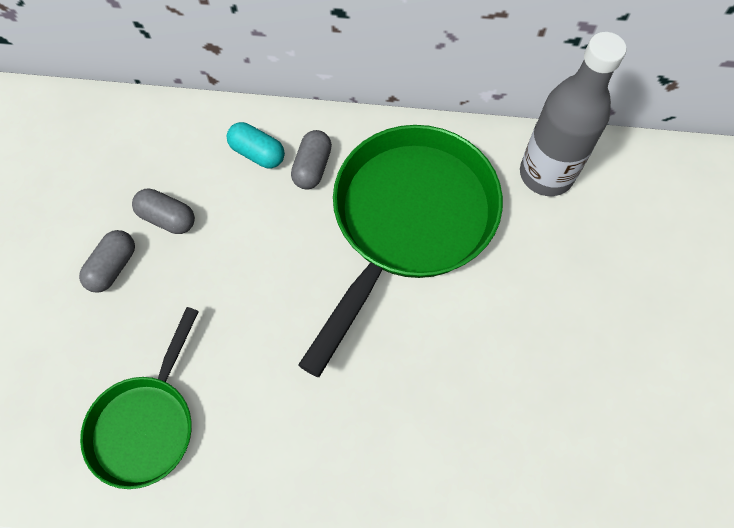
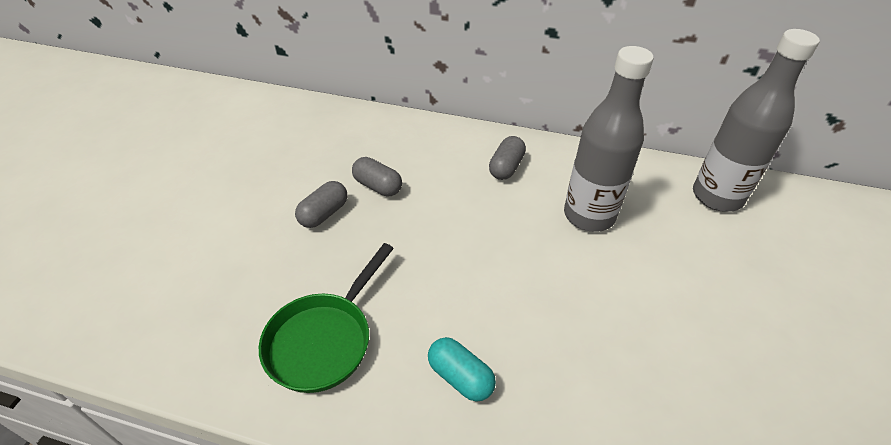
camera: 10 degrees right, 20 degrees down
turquoise capsule [227,122,285,168] -> turquoise capsule moved to [428,337,496,402]
green pan [298,125,503,377] -> grey bottle [564,46,654,232]

